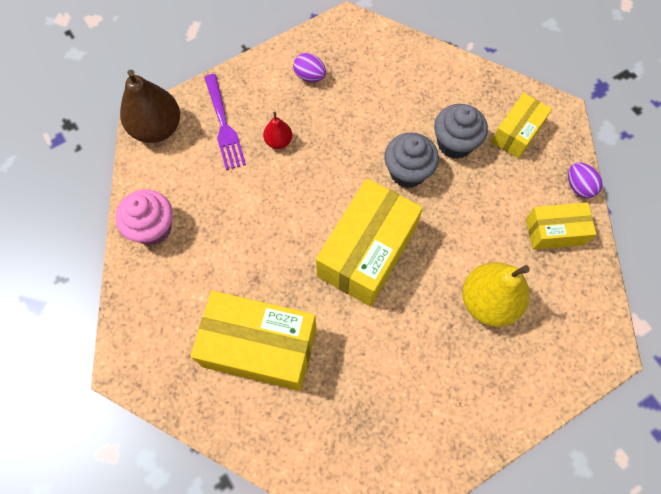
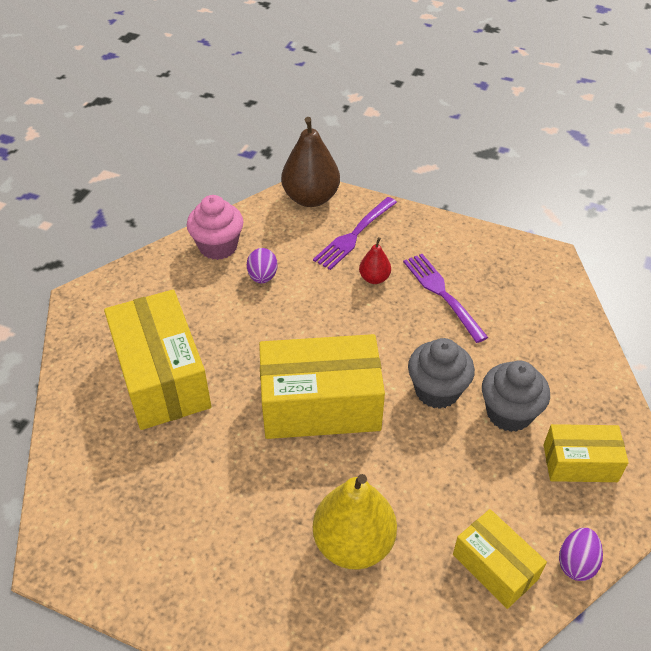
camera: 55 degrees right, 20 degrees down
purple egg [293,53,326,82] -> purple egg moved to [247,248,277,283]
none -> purple fork [403,254,488,343]

